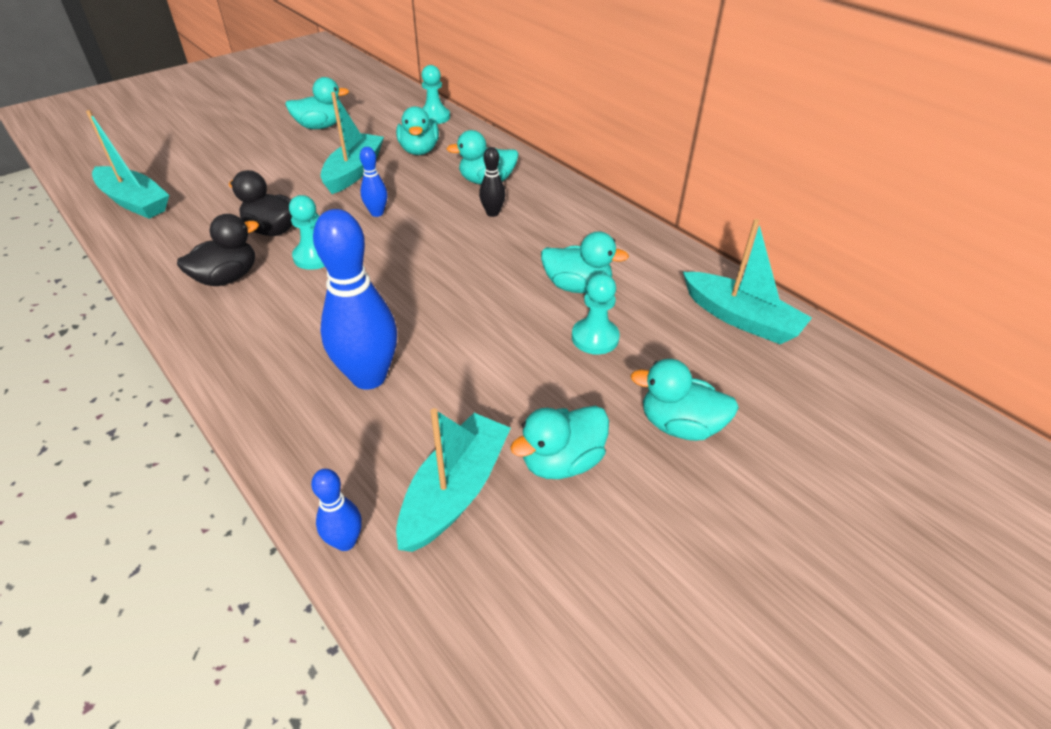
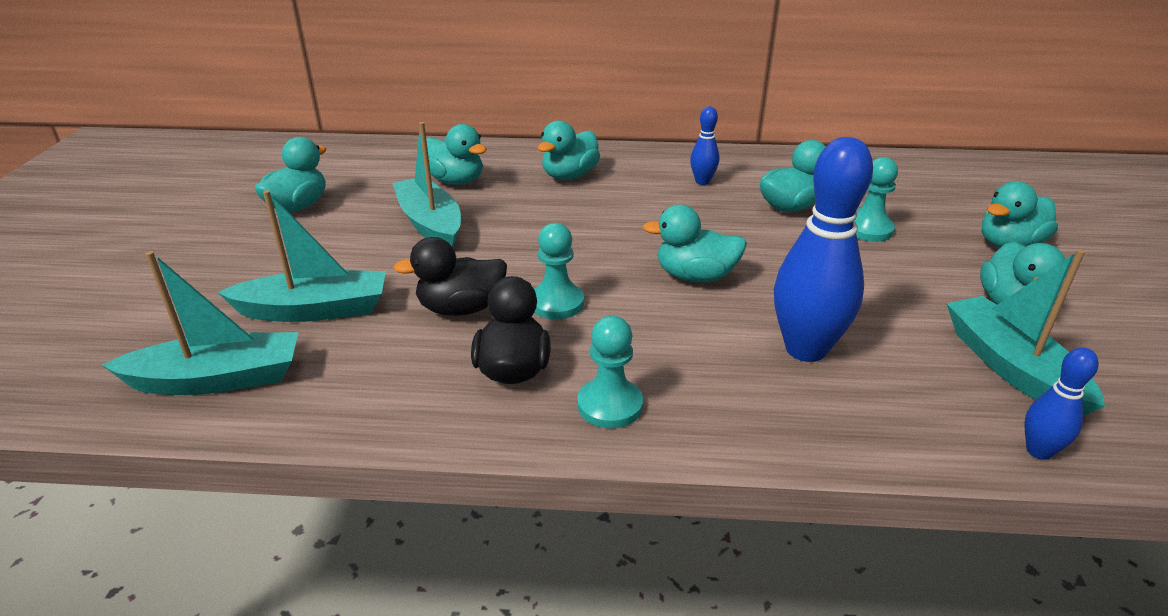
camera: 45 degrees left, 10 degrees down
blue bowling pin [360,147,388,217] -> blue bowling pin moved to [690,106,719,185]
turquoise pawn [421,65,450,124] -> turquoise pawn moved to [577,316,643,429]
black bowling pin [479,147,505,217] -> none
turquoise boat [683,219,812,344] -> turquoise boat moved to [217,190,386,322]
none -> turquoise duck [643,205,747,283]

